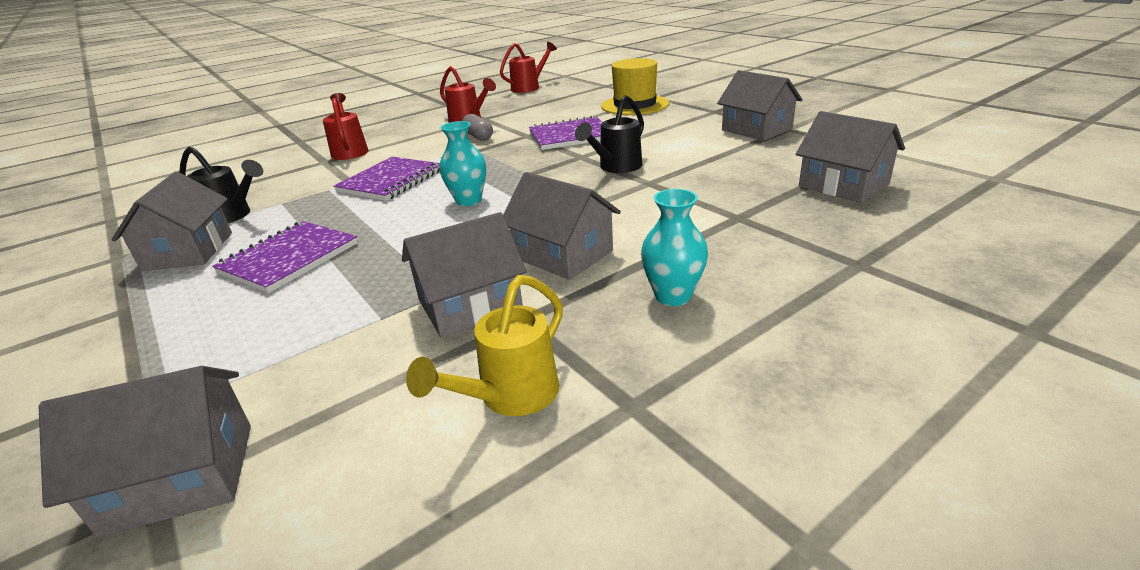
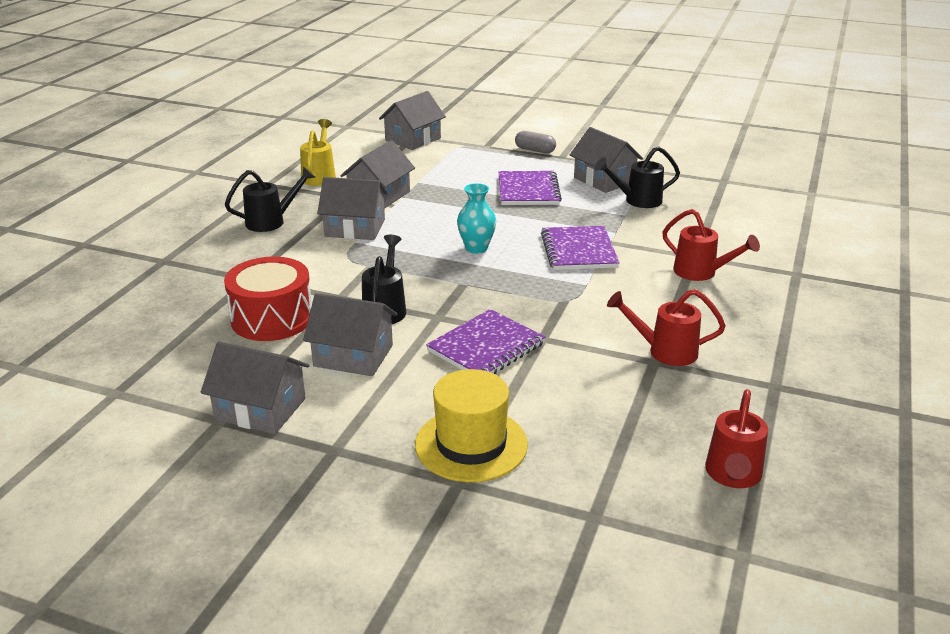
camera: 145 degrees right, 0 degrees up
grey capsule [462,114,493,141] -> grey capsule moved to [515,131,556,153]
turquoise vase [641,189,708,306] -> black watering can [225,166,315,232]
grey house [796,111,905,203] -> grey house moved to [303,293,397,376]
none -> red drum [224,257,312,341]

